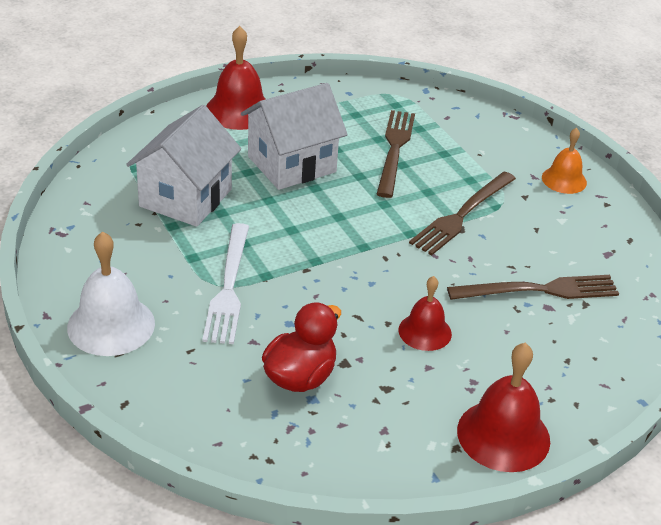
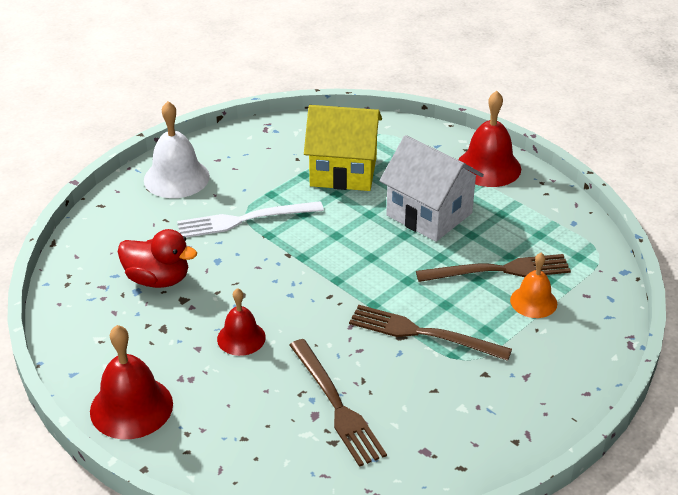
camera: 75 degrees right, 0 degrees up
white house [126,105,241,227] -> yellow house [304,105,382,191]
orange bell [542,128,587,194] -> orange bell moved to [510,253,557,318]

